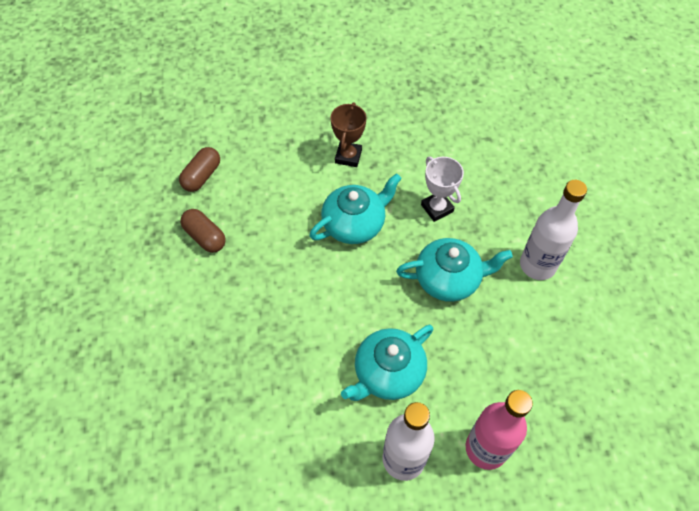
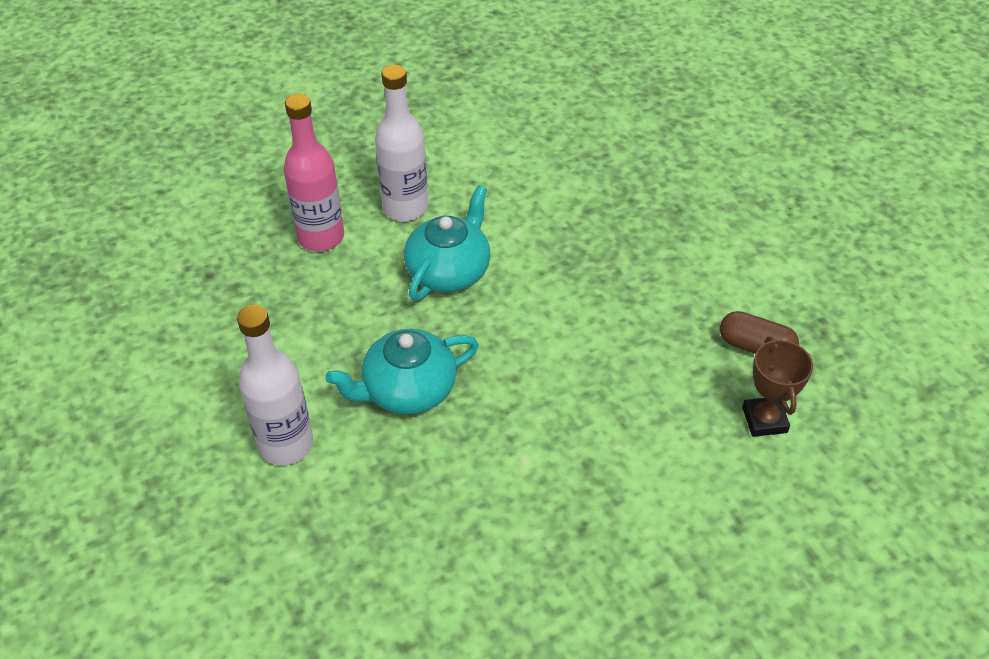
camera: 160 degrees right, 10 degrees down
brown capsule [179,147,220,192] -> none
turquoise teapot [309,173,402,244] -> none
brown trophy [330,102,367,167] -> brown trophy moved to [742,337,813,437]
white trophy [421,157,464,222] -> none

